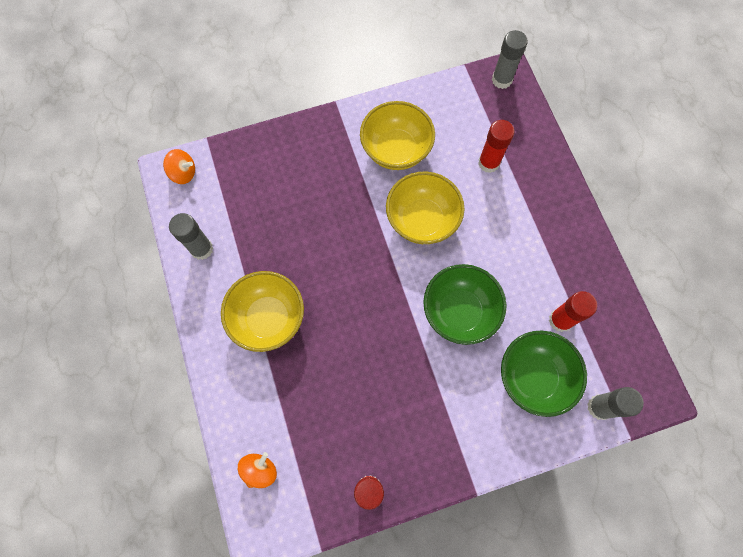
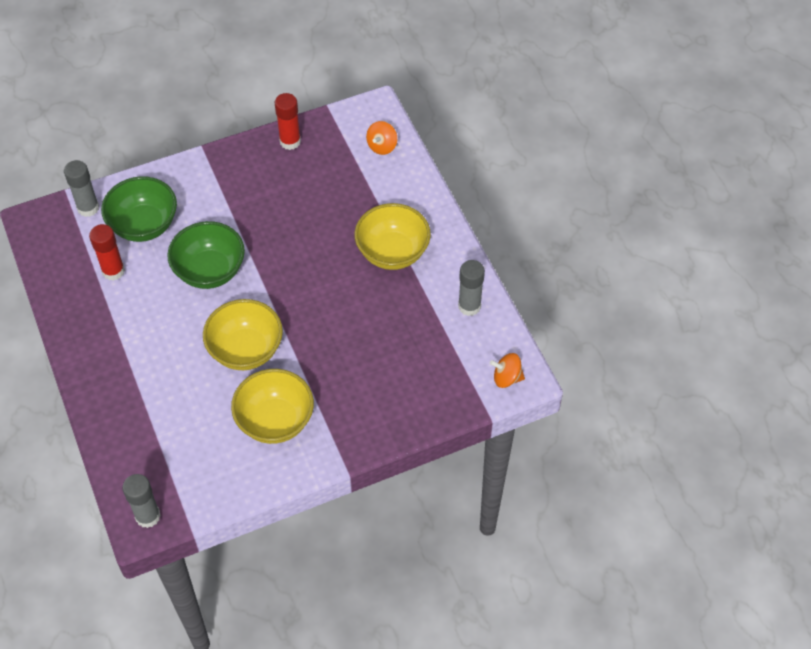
camera: 175 degrees right, 15 degrees down
red glue stick [478,120,514,173] -> none

